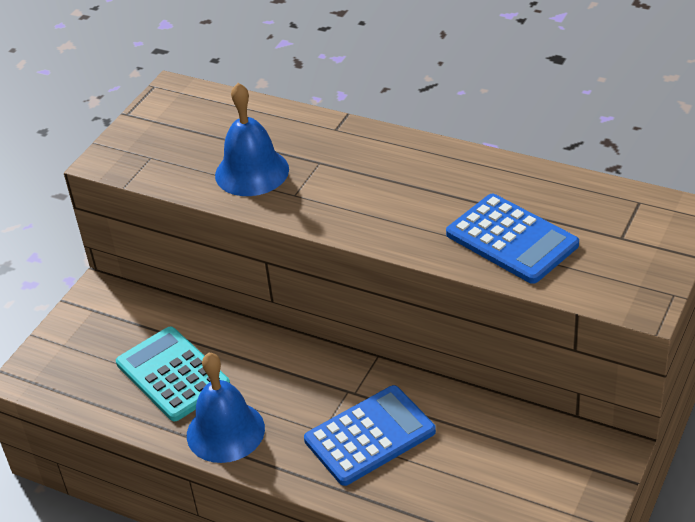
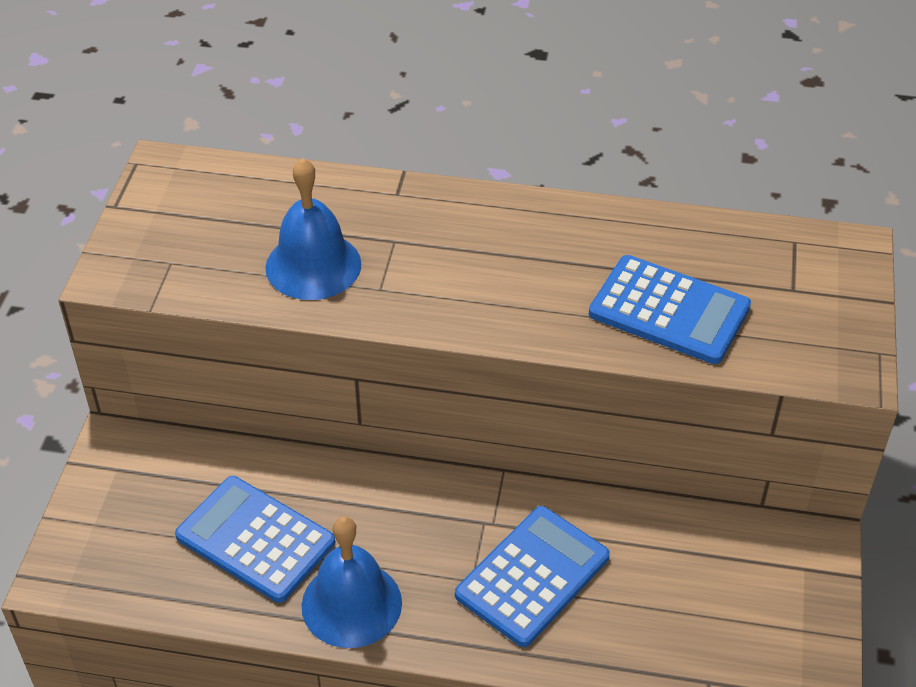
camera: 20 degrees left, 5 degrees up
turquoise calculator [116,327,230,421] -> blue calculator [175,476,335,603]

